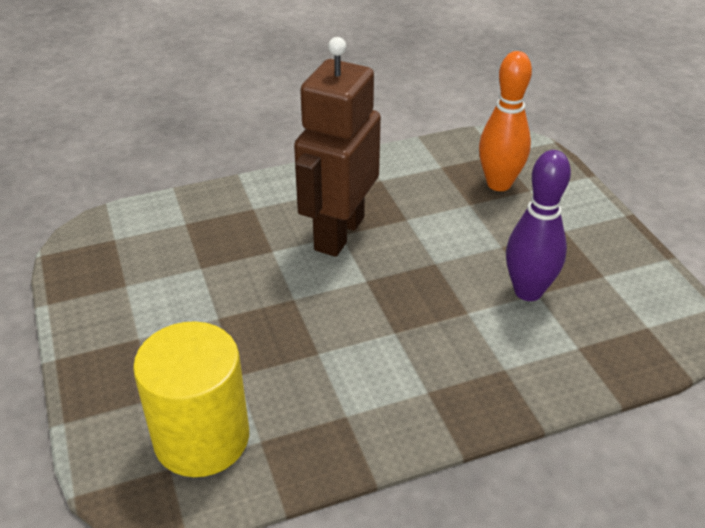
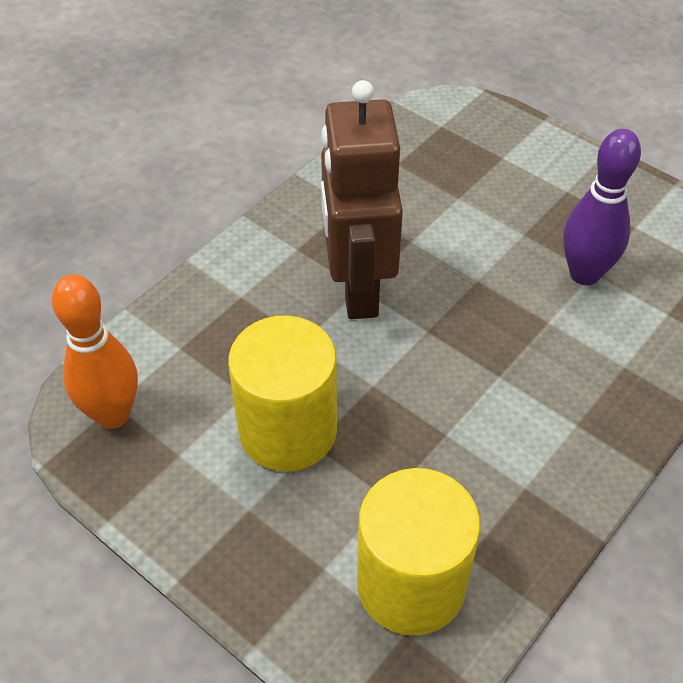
camera: 30 degrees left, 10 degrees up
orange bowling pin [479,51,532,191] -> orange bowling pin moved to [52,274,138,429]
none -> yellow cylinder [228,316,337,472]

